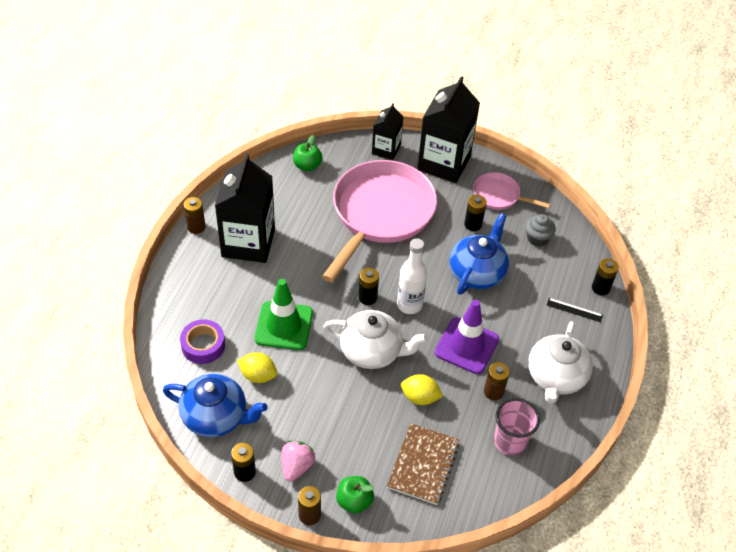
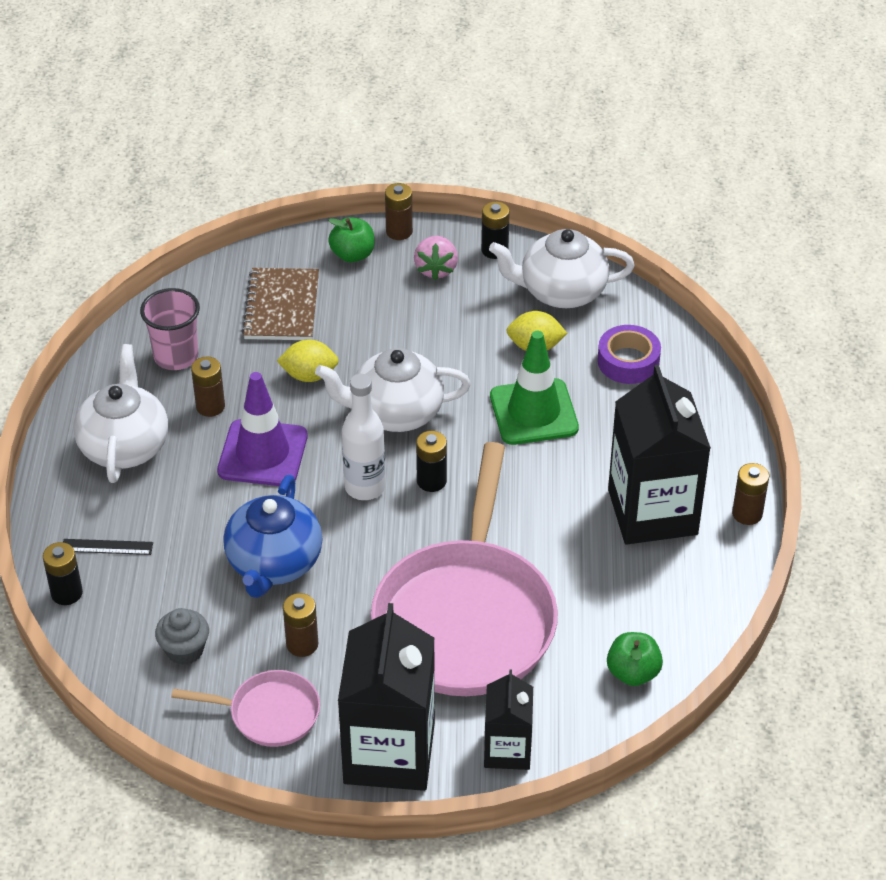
camera: 165 degrees right, 5 degrees down
blue teapot [163,374,268,437] -> white teapot [489,229,635,308]
black battery [464,195,487,231] -> brown battery [283,593,318,657]

